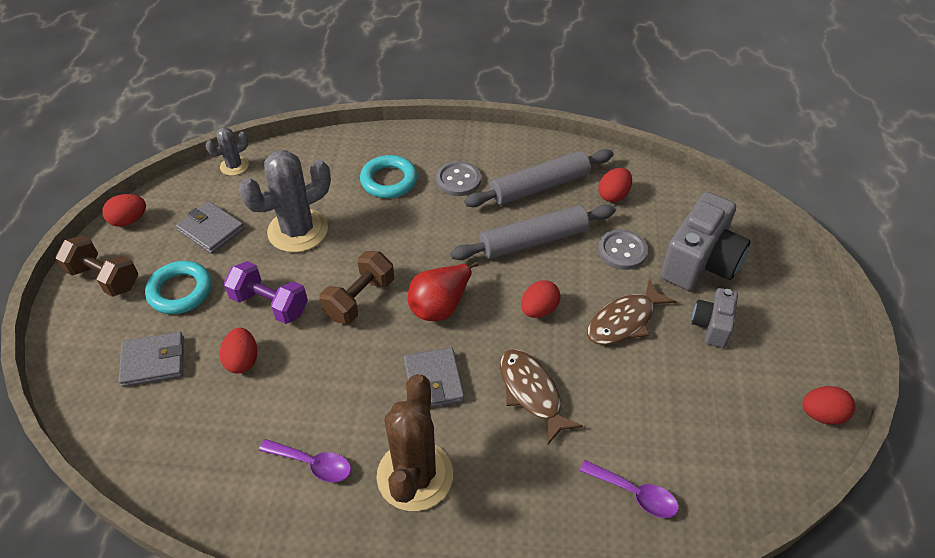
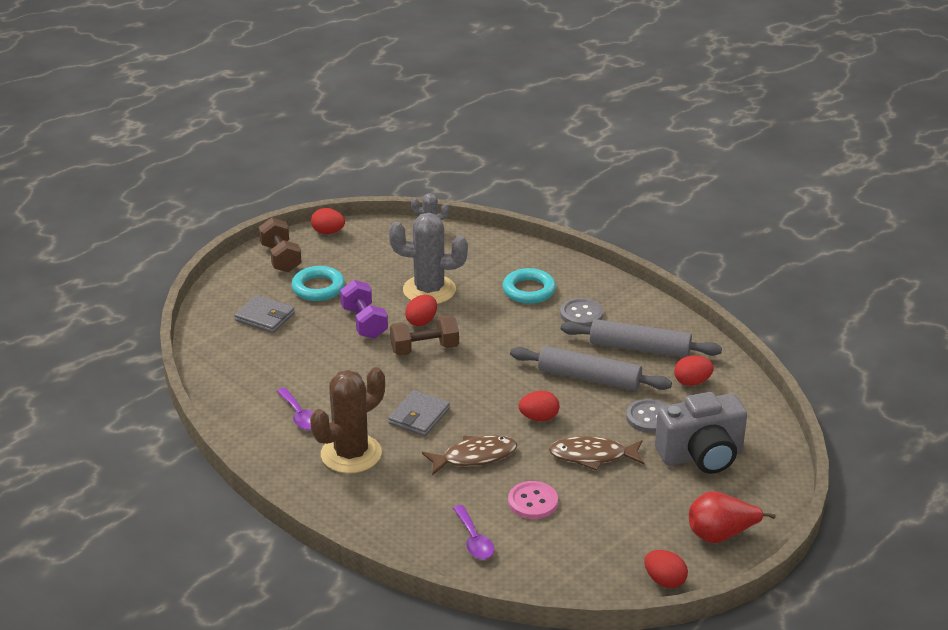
camera: 40 degrees right, 15 degrees down
grey wallet [176,201,244,254] -> none
red egg [220,328,257,373] -> red egg moved to [405,295,437,326]
red pear [408,262,478,321] -> red pear moved to [689,491,776,544]
brown fish [500,349,583,444] -> brown fish turned 60 degrees clockwise [422,435,517,476]
grey camera [692,288,738,348] -> none
none -> pink button [508,481,558,519]

